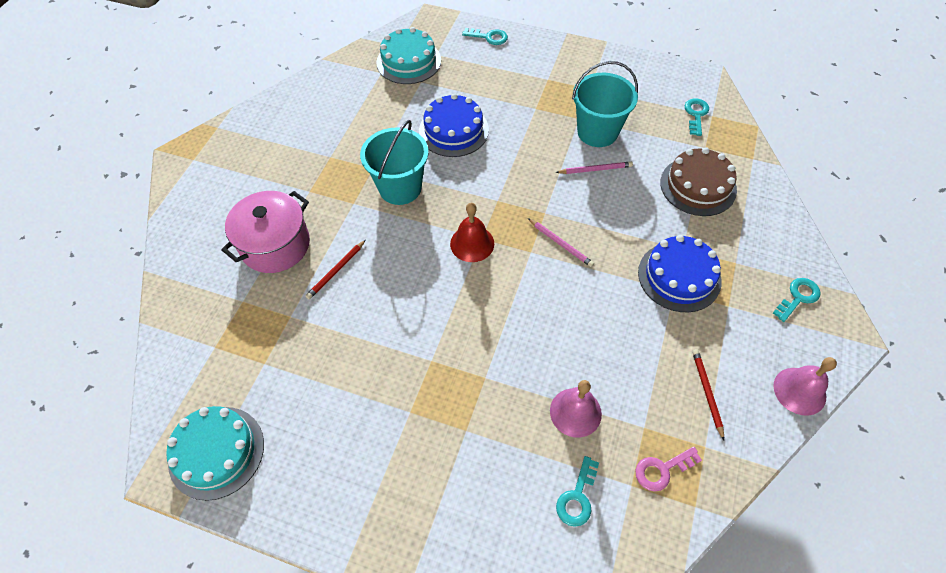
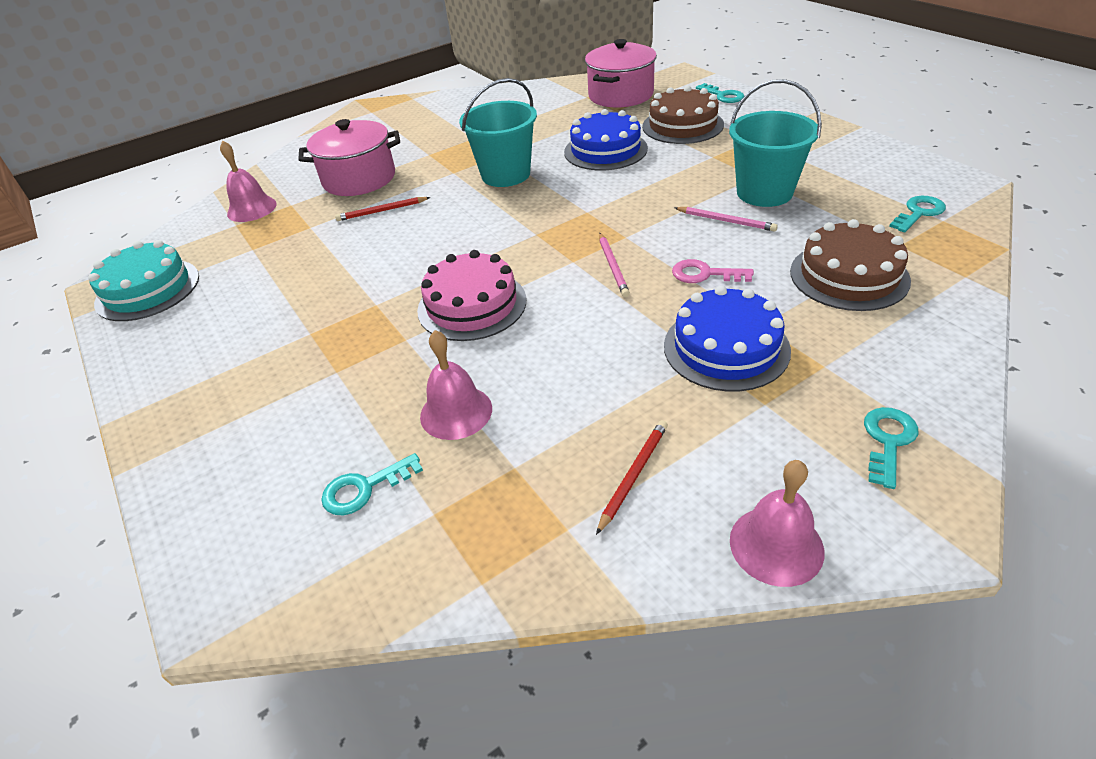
camera: 40 degrees right, 15 degrees down
turquoise cake [376,27,441,84] -> pink pot [585,39,657,107]
red bell [450,203,494,262] -> none
pink key [635,447,702,492] -> pink key moved to [672,259,754,283]
turquoise key [773,278,821,322] -> turquoise key turned 60 degrees counterclockwise [864,407,918,489]
none -> pink bell [220,140,277,222]
none -> pink cake [417,250,526,341]
none -> brown cake [642,86,724,144]

